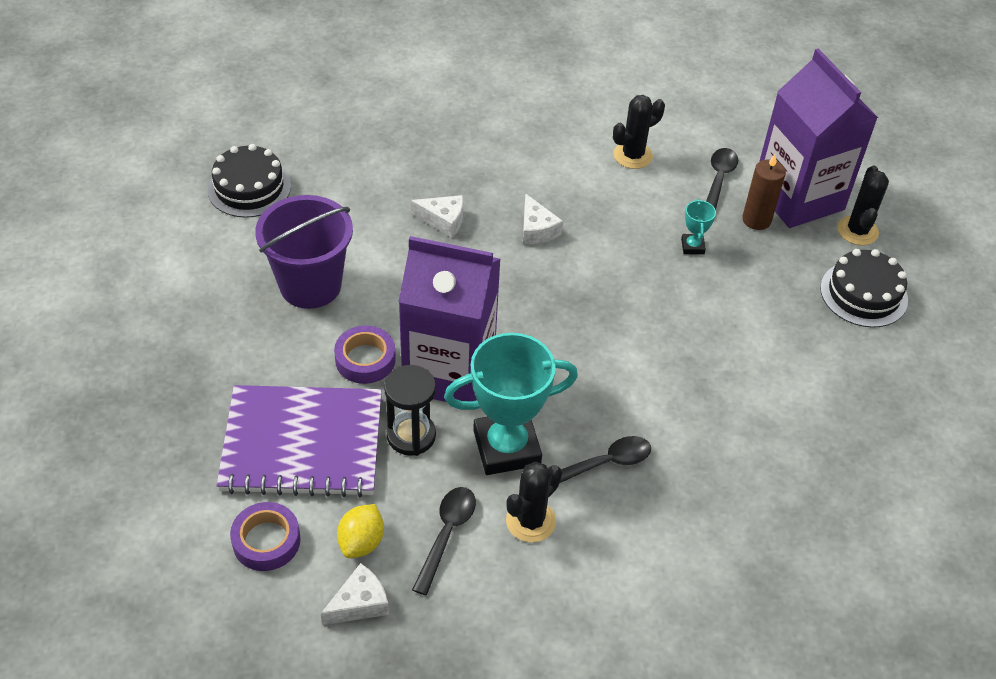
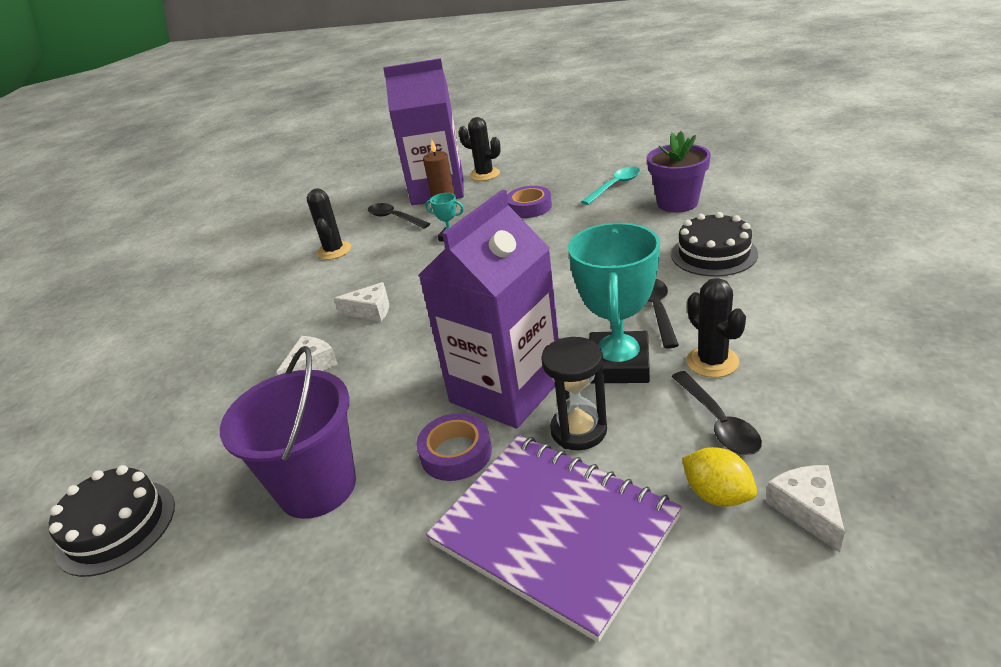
camera: 60 degrees left, 15 degrees down
purple notebook [216,385,382,497] -> purple notebook turned 75 degrees counterclockwise [426,435,682,642]
purple tape [230,502,301,571] -> purple tape moved to [507,186,552,218]
black spoon [412,487,476,595] -> black spoon turned 150 degrees counterclockwise [671,371,762,455]
black cake [820,249,908,328] -> black cake moved to [671,212,758,277]
none -> turquoise spoon [581,167,640,205]
none -> purple flower pot [647,131,711,213]

